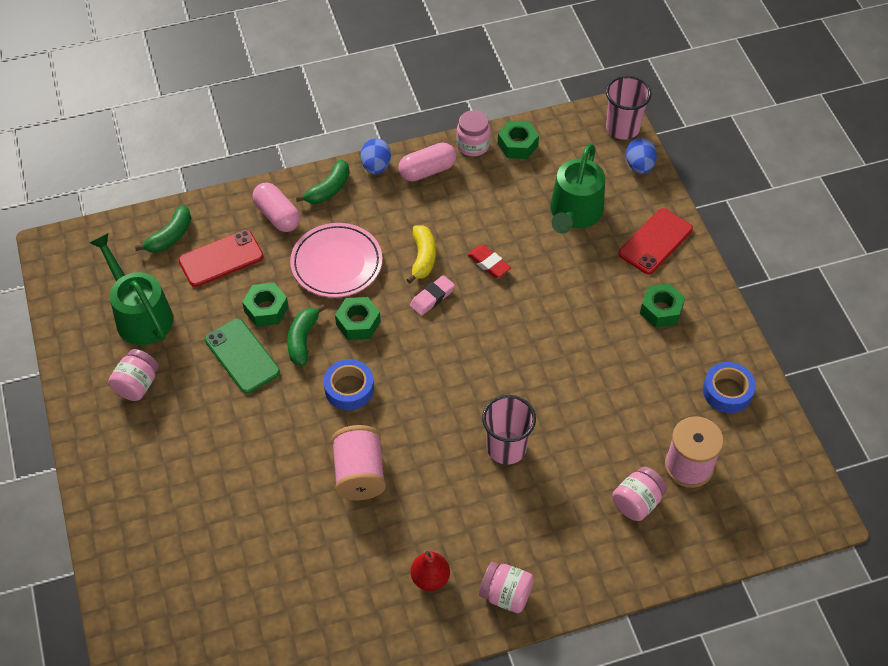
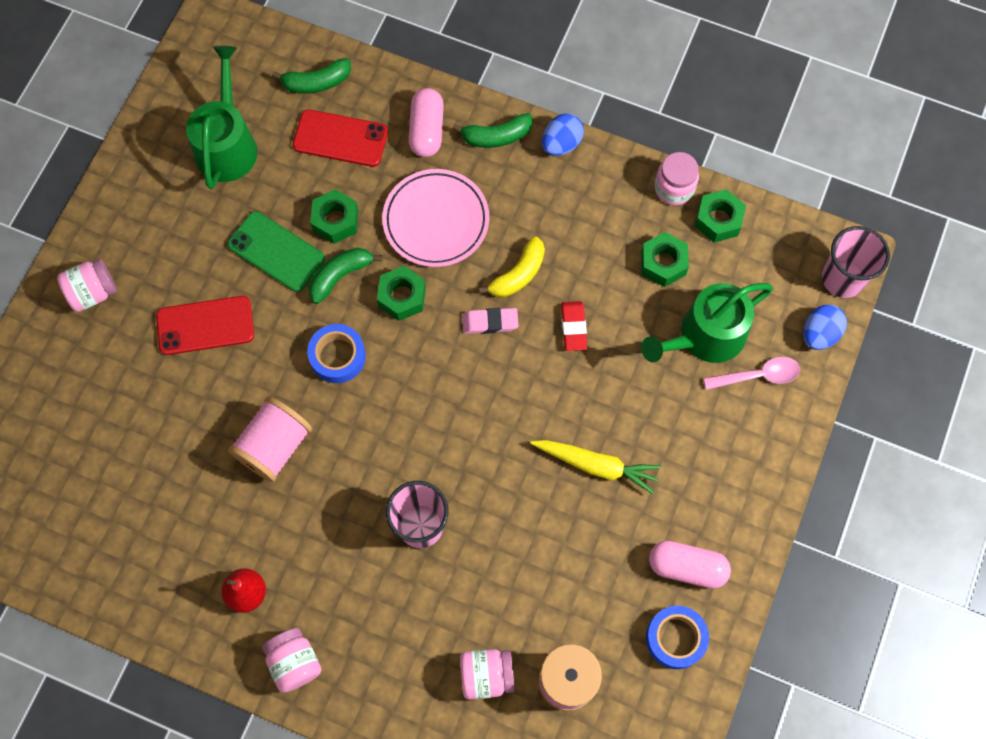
camera: 40 degrees right, 15 degrees up
pink jar [108,349,159,401] -> pink jar moved to [57,259,117,312]
green phone [205,318,280,394] -> green phone turned 60 degrees counterclockwise [227,211,325,292]
pink capsule [399,143,456,181] -> pink capsule moved to [649,541,731,589]
red phone [619,208,693,274] -> red phone moved to [156,296,254,355]
green nut [640,283,685,328] -> green nut moved to [641,232,689,287]
none -> yellow carrot [530,440,661,494]
none -> pink spoon [704,357,800,390]

